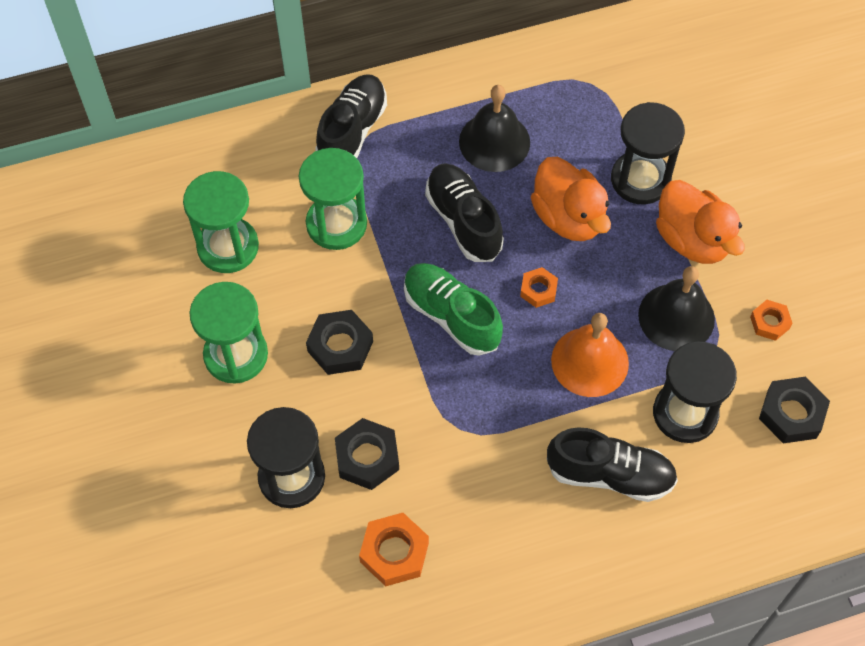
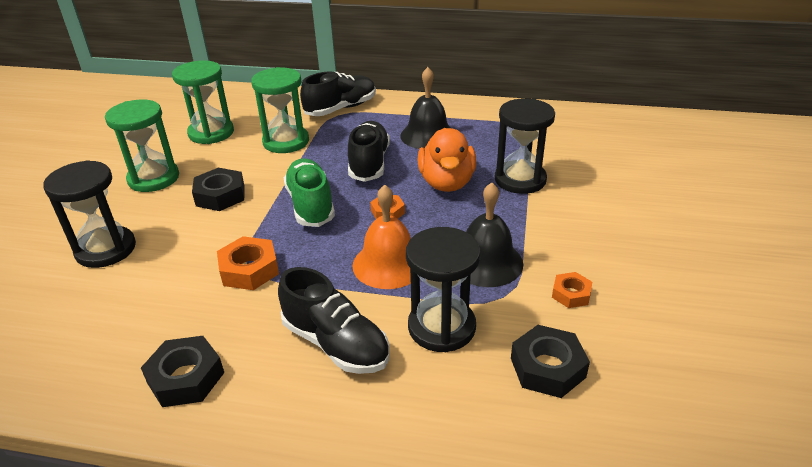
camera: 30 degrees right, 25 degrees down
black nut [335,418,399,490] -> black nut moved to [141,336,224,407]
orange nut [359,513,429,586] -> orange nut moved to [217,236,279,290]
orange duck [656,180,745,264] -> none

